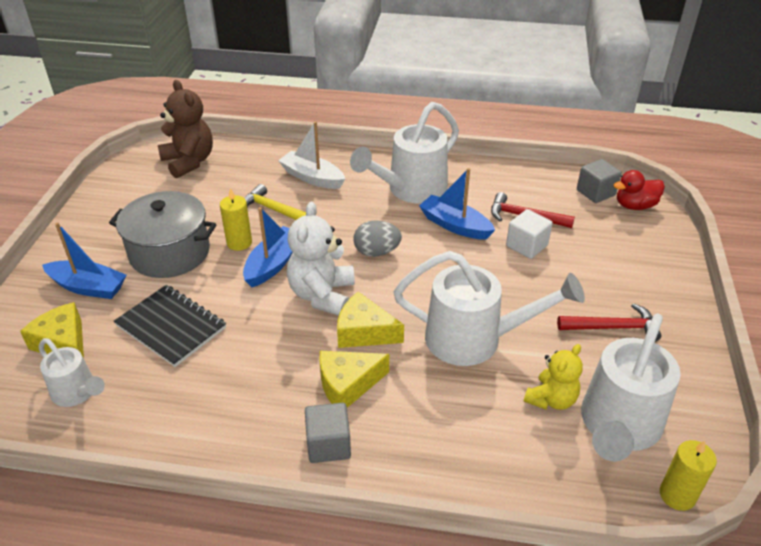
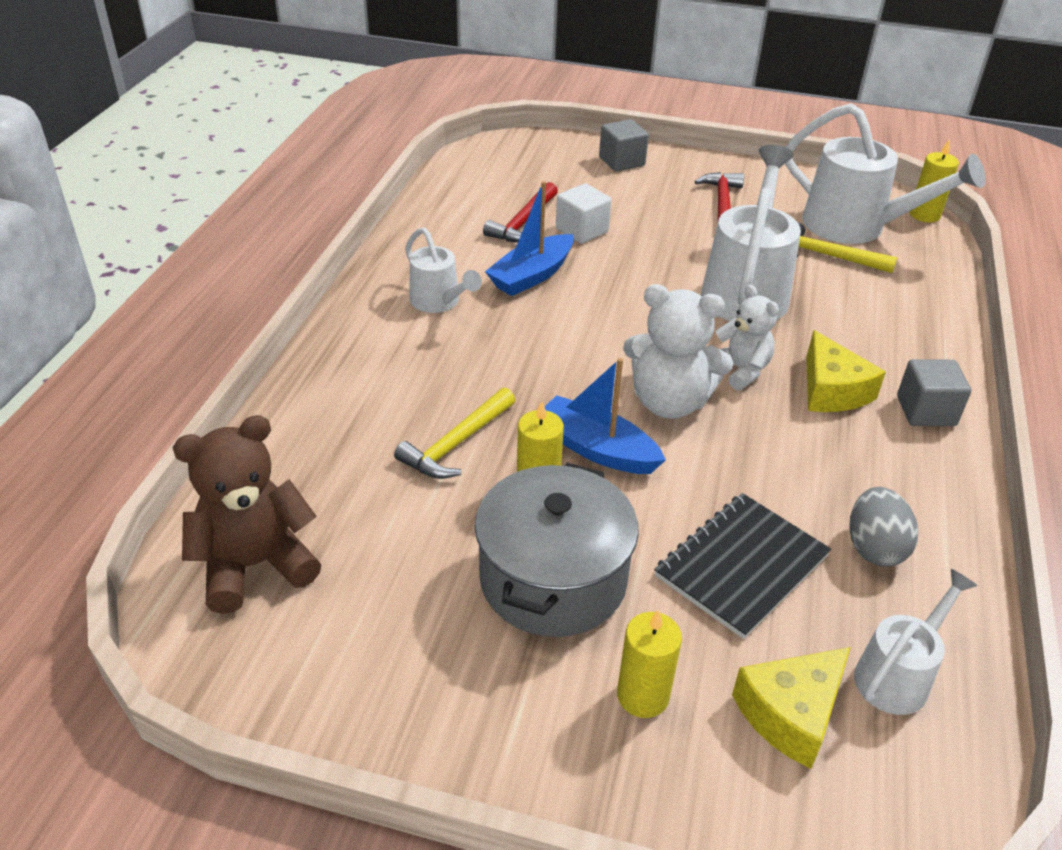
camera: 85 degrees left, 0 degrees up
blue boat [42,222,126,299] -> yellow candle [617,610,682,718]
white boat [278,121,345,189] -> none
yellow cheese [337,292,404,348] -> white teddy bear [715,285,779,391]
white watering can [350,102,459,203] -> white watering can [405,227,482,313], size x0.56
grey egg [353,220,402,257] -> grey egg moved to [849,487,918,567]
yellow teddy bear [524,344,583,410] -> yellow hammer [797,223,897,273]
grey cube [577,159,622,203] -> grey cube moved to [599,119,649,172]
red duck [614,170,665,210] -> none

